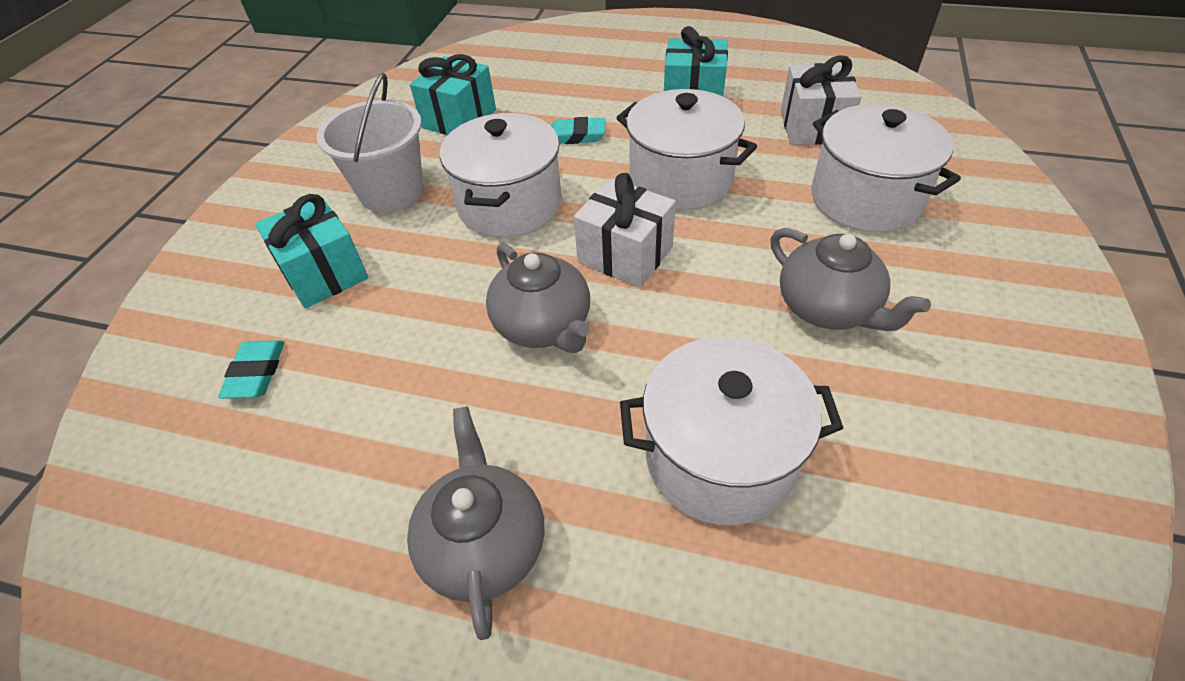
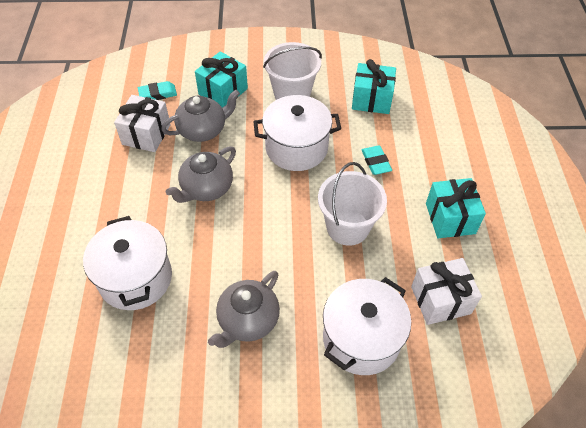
camera: 70 degrees right, 5 degrees up
grey teapot [407,406,544,640] -> grey teapot moved to [161,90,240,142]
white gift [574,173,676,288] -> white gift moved to [114,95,171,152]
white pot [616,89,757,210] -> white bucket [318,162,387,246]

